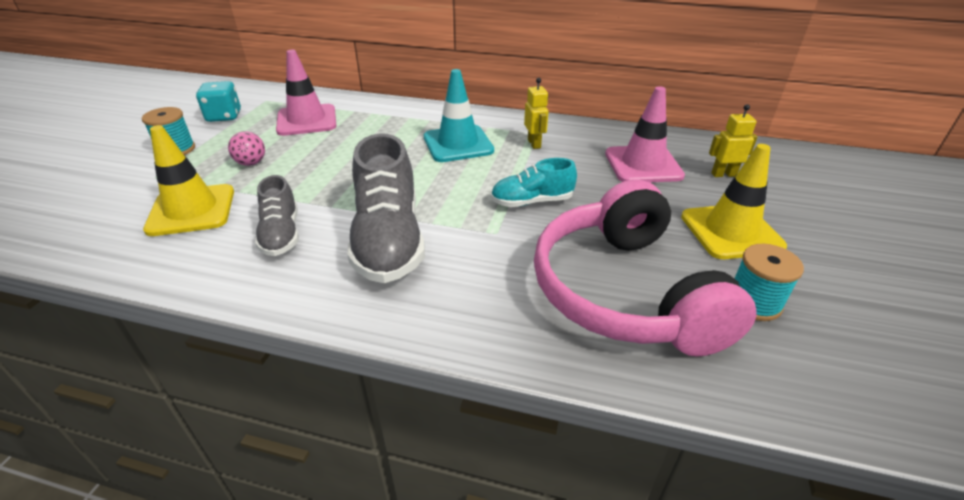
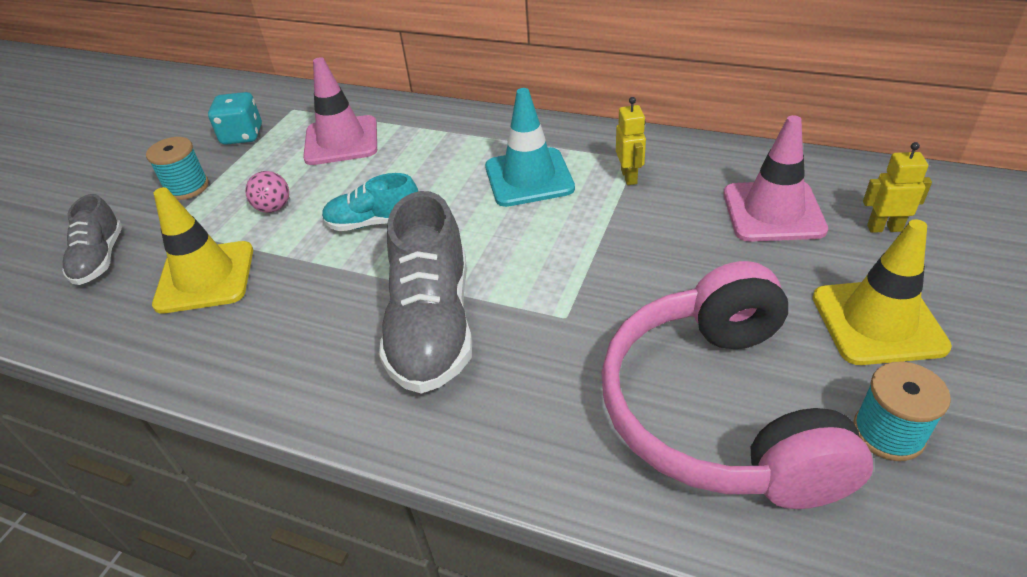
camera: 10 degrees right, 5 degrees up
grey shoe [255,175,299,256] -> grey shoe moved to [62,194,122,285]
turquoise shoe [491,158,577,207] -> turquoise shoe moved to [322,173,418,231]

